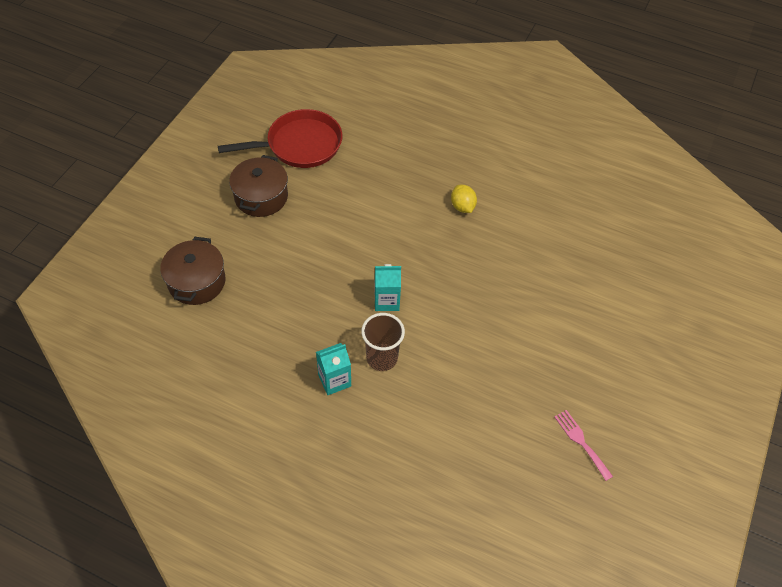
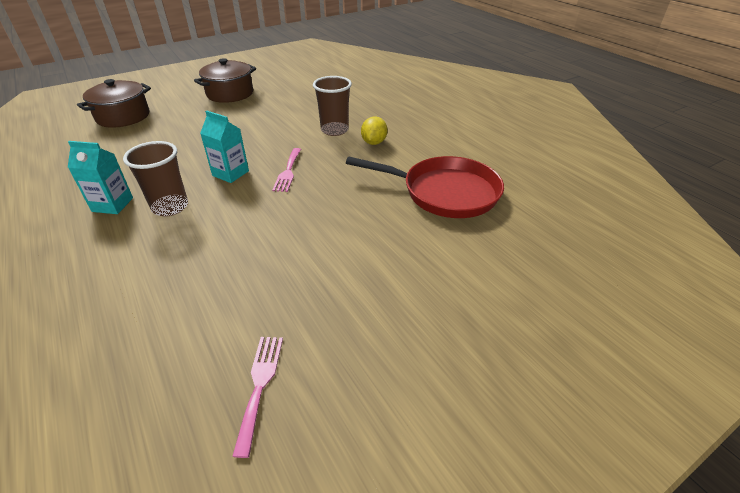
camera: 35 degrees right, 15 degrees down
red pan [218,109,342,168] -> red pan moved to [346,156,504,218]
none -> pink fork [272,148,301,192]
none -> brown cup [313,76,352,136]

